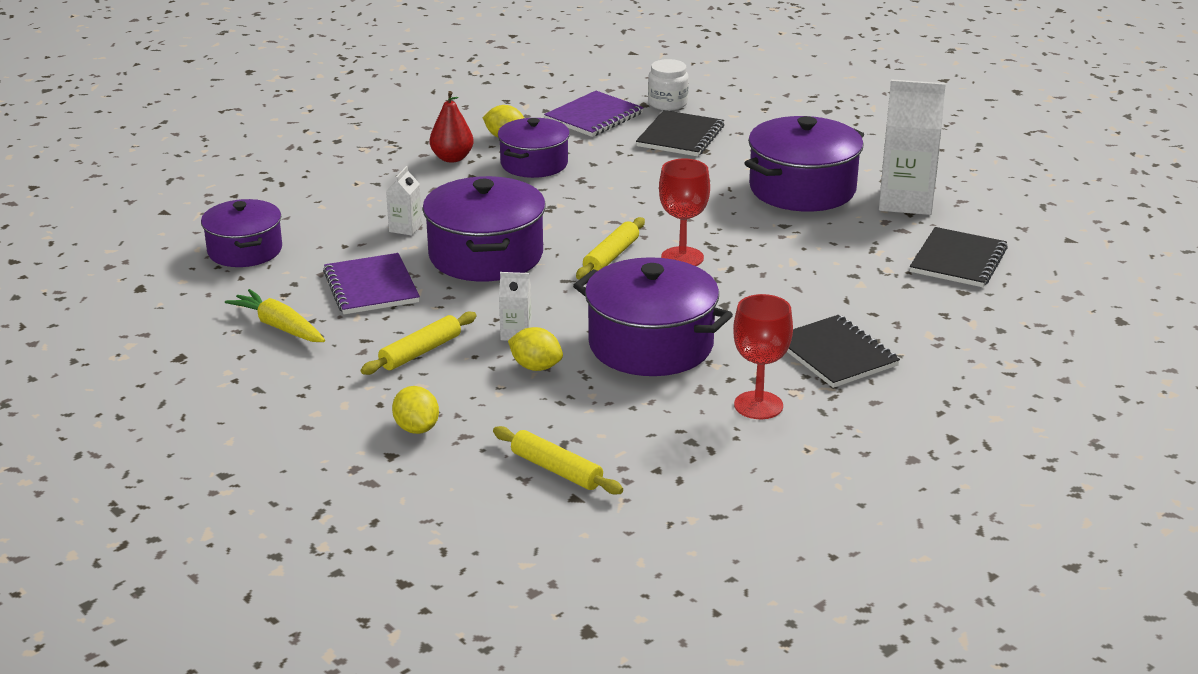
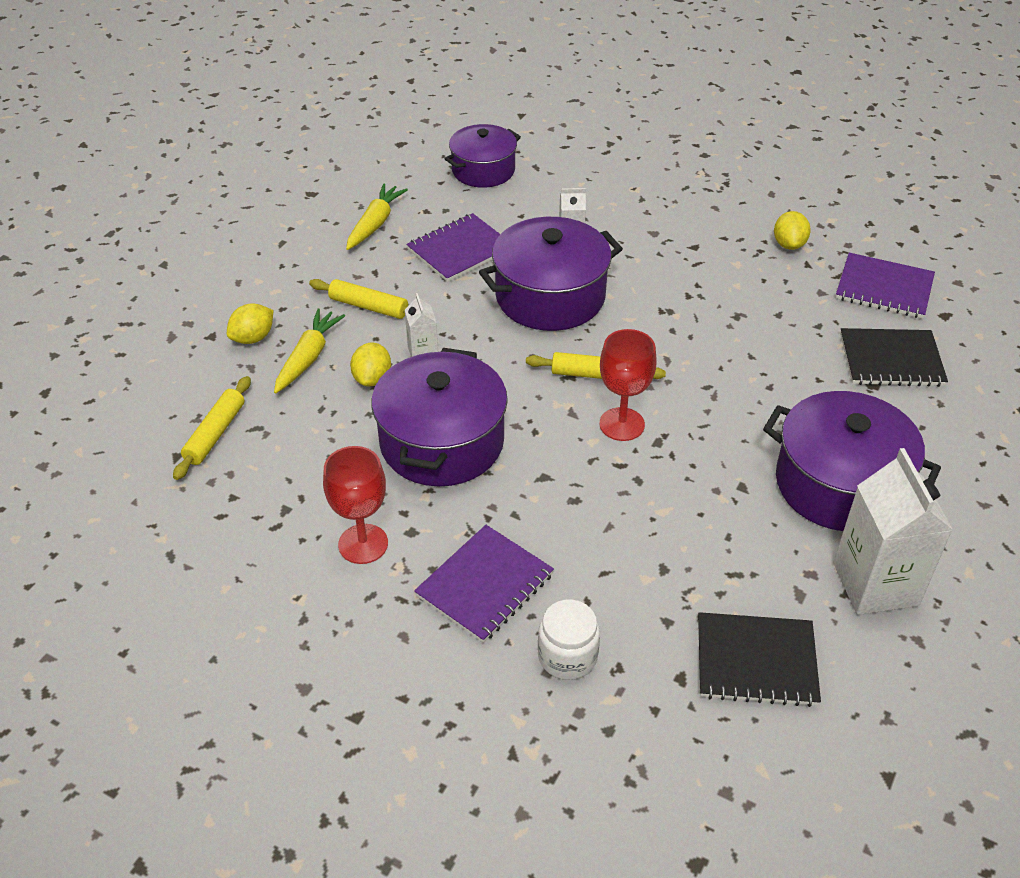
camera: 70 degrees right, 15 degrees up
red pear [430,91,474,163] -> none
purple pot [498,118,570,178] -> none
white jar [648,59,689,111] -> white jar moved to [538,599,600,680]
black notebook [787,315,900,388] -> purple notebook [414,525,554,643]
none -> yellow carrot [274,309,345,394]

